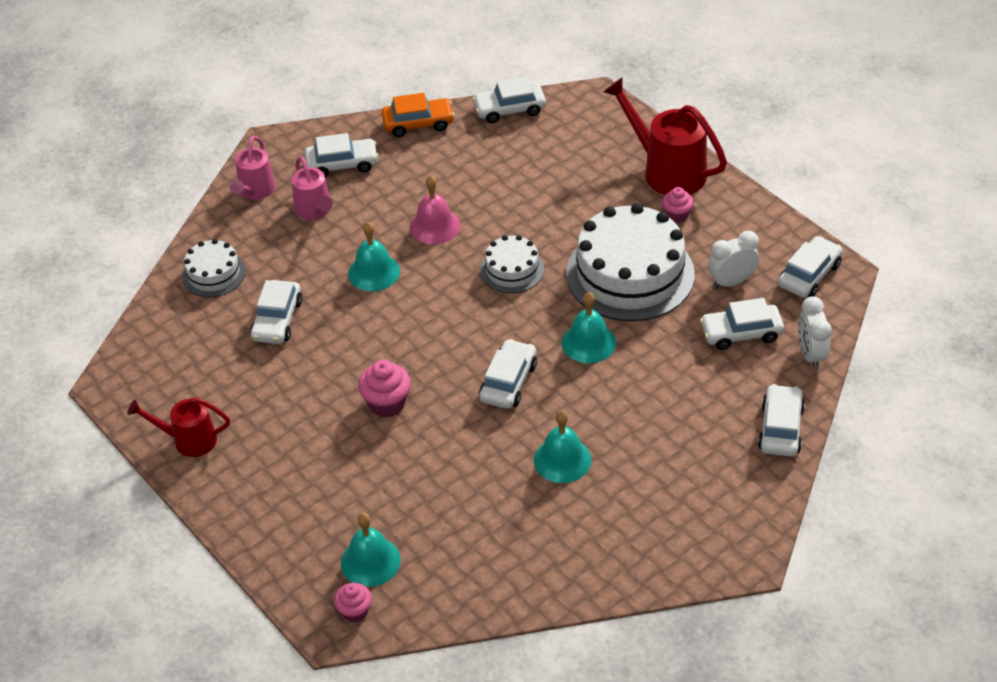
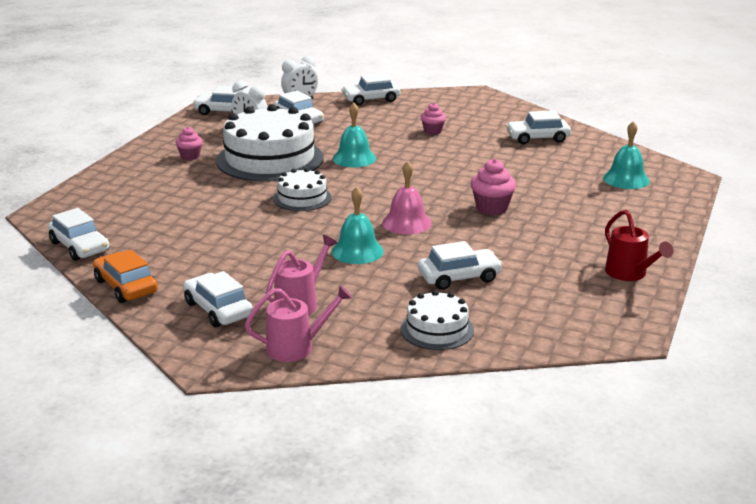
camera: 120 degrees left, 20 degrees down
pink cupcake [334,583,372,623] -> pink cupcake moved to [421,103,446,135]
pink bell [410,175,460,244] -> pink bell moved to [382,161,432,234]
white car [479,339,537,409] -> white car moved to [506,110,571,144]
turquoise bell [534,410,591,483] -> none
red watering can [603,77,727,195] -> none

